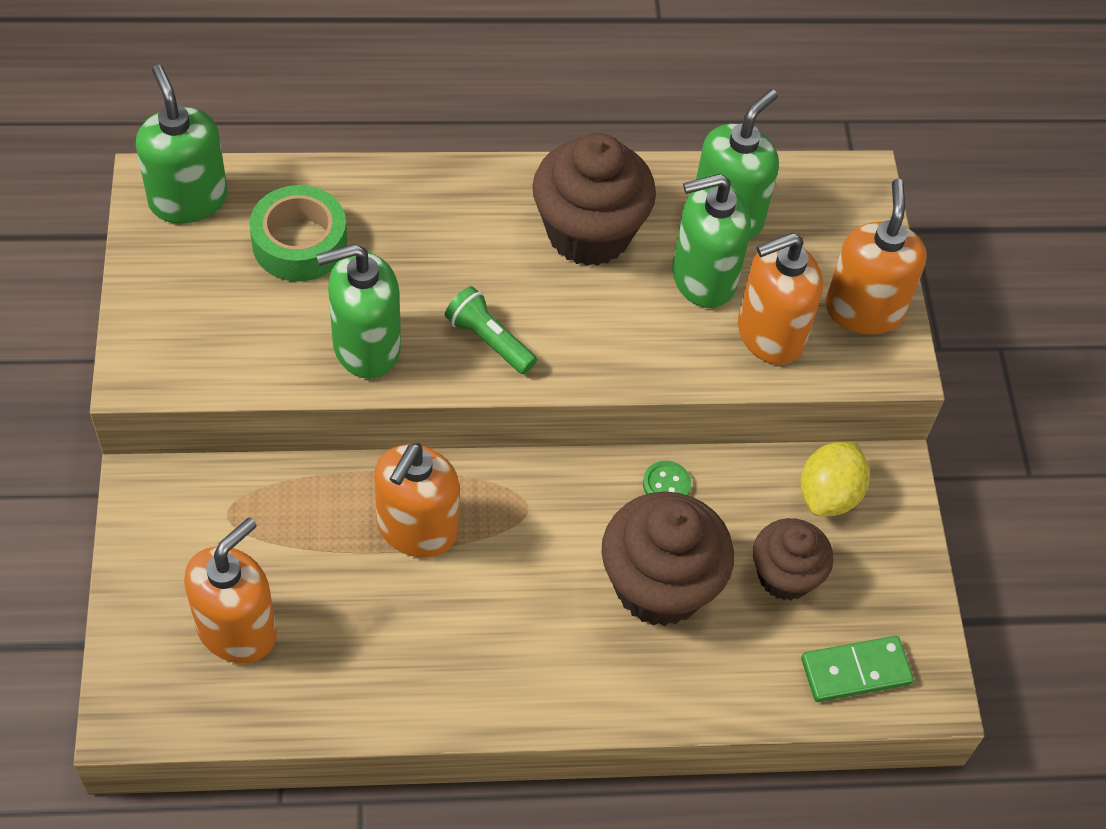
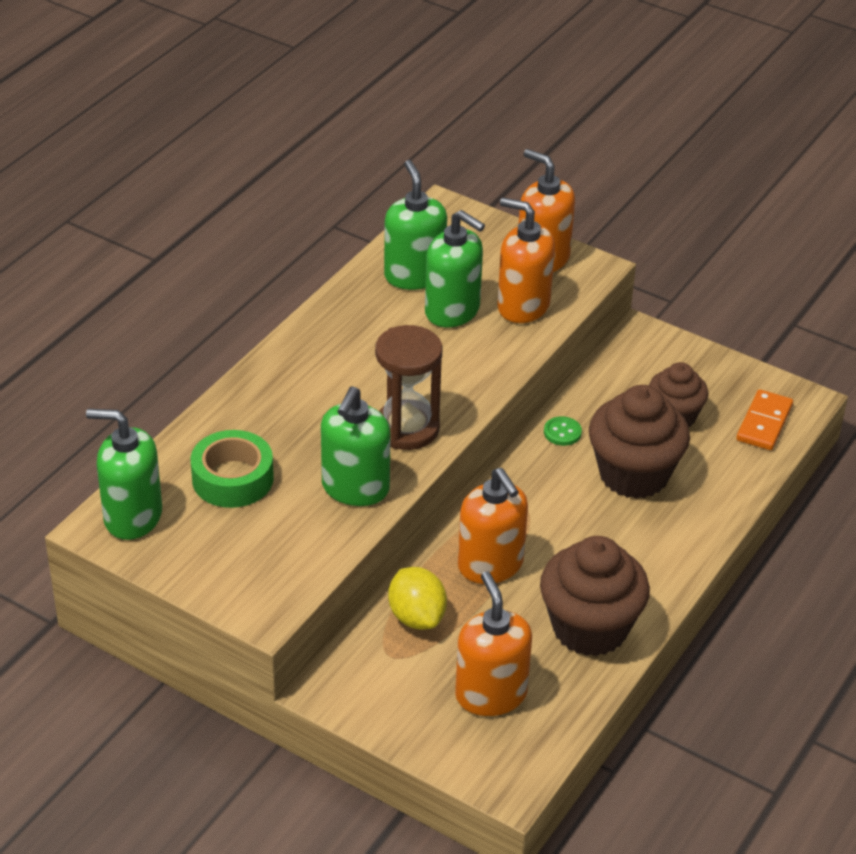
camera: 50 degrees left, 15 degrees down
green flashlight [445,286,537,374] -> brown hourglass [375,325,443,450]
brown cupcake [532,133,656,266] -> brown cupcake moved to [540,536,650,656]
green soap dispenser [672,174,751,308] -> green soap dispenser turned 75 degrees counterclockwise [425,210,485,327]
orange soap dispenser [738,233,823,365] -> orange soap dispenser turned 105 degrees clockwise [497,198,555,323]
yellow lemon [800,442,870,516] -> yellow lemon moved to [388,567,447,629]
green domino [801,636,914,702] -> orange domino [736,389,793,450]

